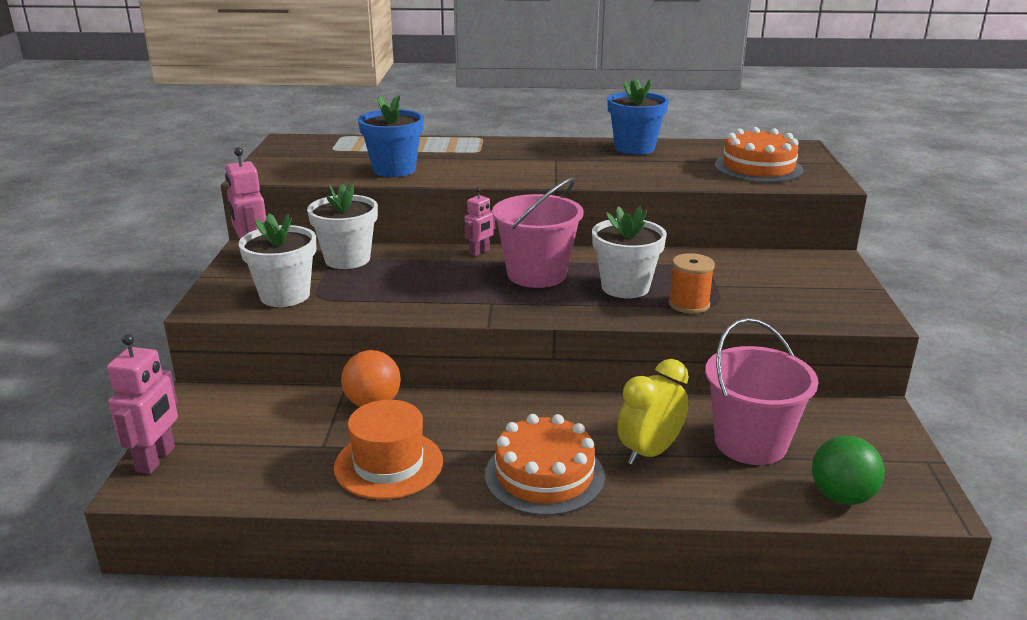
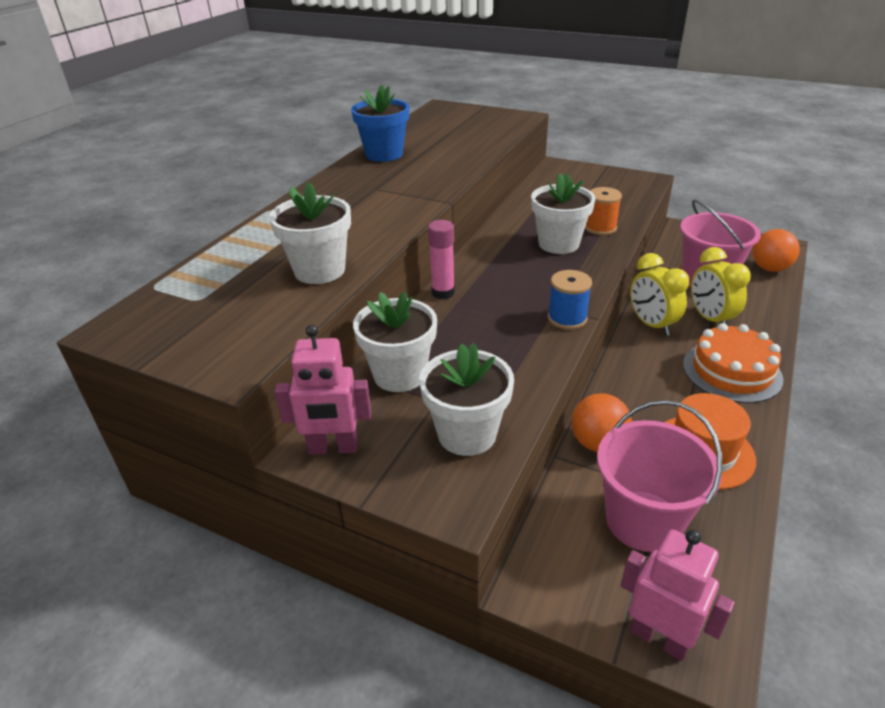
camera: 65 degrees left, 10 degrees up
blue flower pot [358,95,424,177] -> white flower pot [269,182,351,284]
pink robot [465,188,495,256] -> pink glue stick [428,220,455,299]
pink bucket [492,178,584,288] -> pink bucket moved to [597,400,722,552]
orange cake [715,127,804,183] -> none
green ball [812,436,885,505] -> orange ball [752,229,800,272]
none -> blue spool [548,270,592,330]
none -> yellow clock [630,253,689,336]

